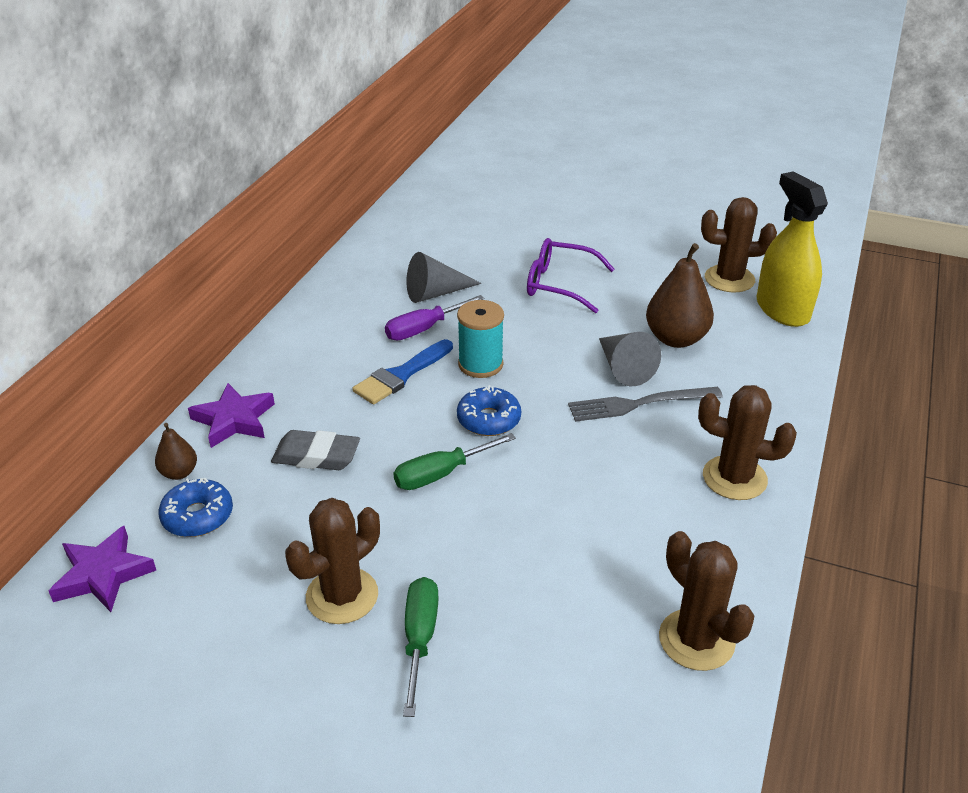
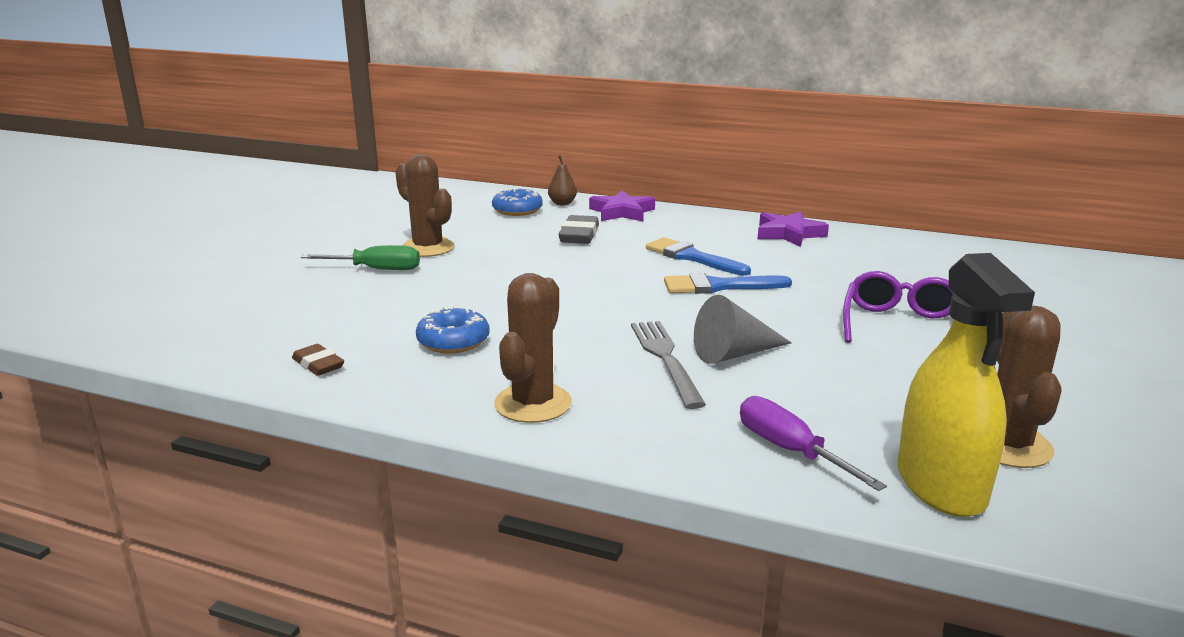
camera: 90 degrees right, 15 degrees down
purple star [49,526,156,612] -> purple star moved to [758,211,829,247]
purple screwdriver [385,295,484,340] -> purple screwdriver moved to [740,396,887,491]
green screwdriver [394,433,516,490] -> none
grey cone [407,252,482,303] -> none
turquoise spool [457,300,504,378] -> blue brush [664,273,792,294]
blue donut [457,385,521,436] -> blue donut moved to [416,306,490,354]
brown pear [646,243,714,348] -> none
brown cactus [659,531,754,671] -> brown eraser [292,344,344,376]
yellow spray bottle [757,171,828,327] -> yellow spray bottle turned 105 degrees clockwise [898,253,1035,517]

